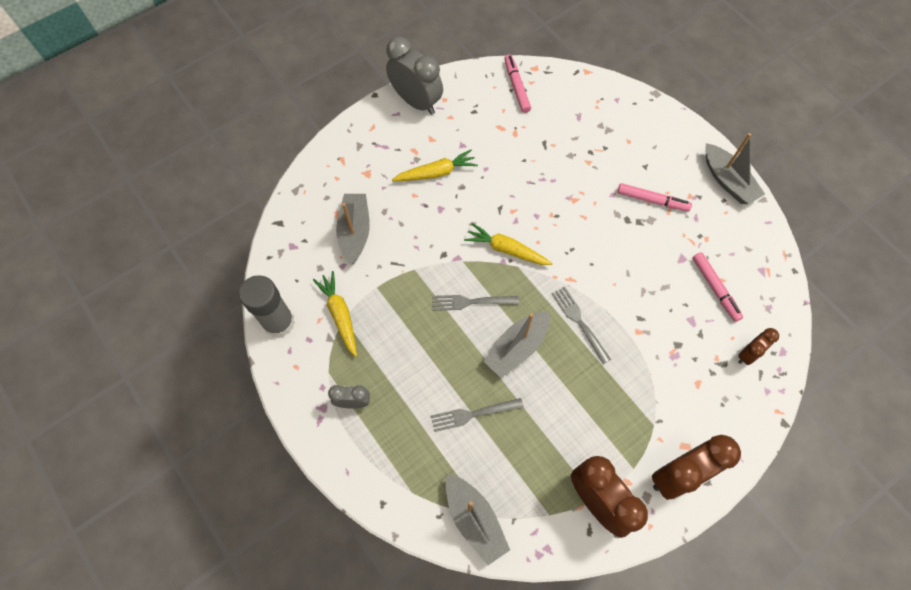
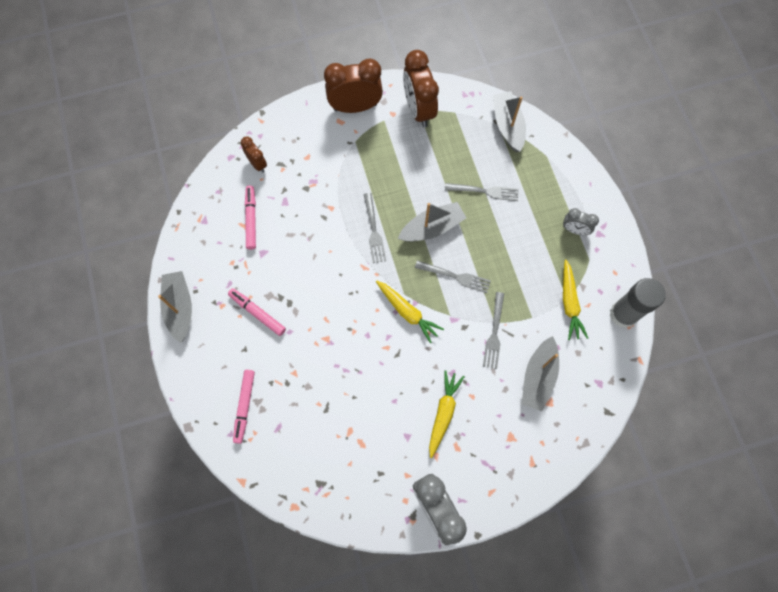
camera: 160 degrees left, 5 degrees up
yellow carrot [392,149,478,181] -> yellow carrot turned 105 degrees clockwise [429,370,465,458]
pink marker [504,55,531,113] -> pink marker moved to [233,370,255,444]
brown clock [738,328,779,365] -> brown clock turned 75 degrees clockwise [241,137,267,173]
none -> grey fork [483,292,504,369]

